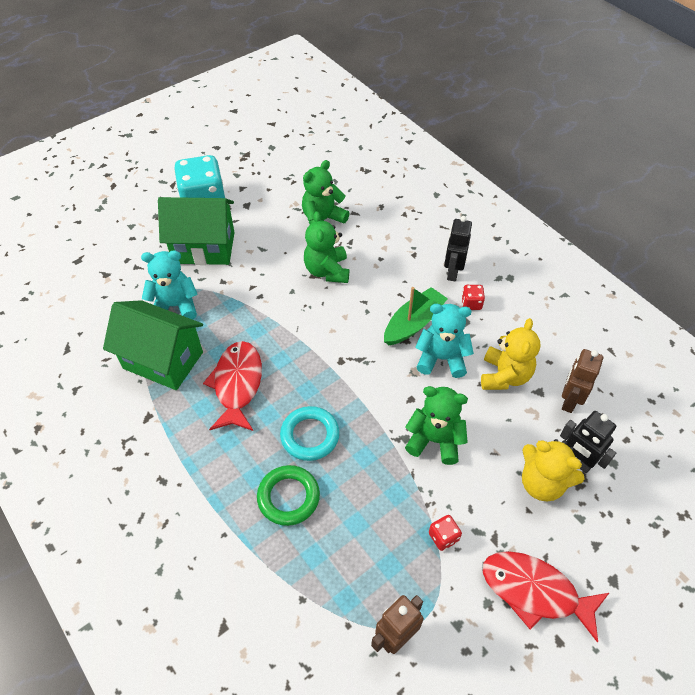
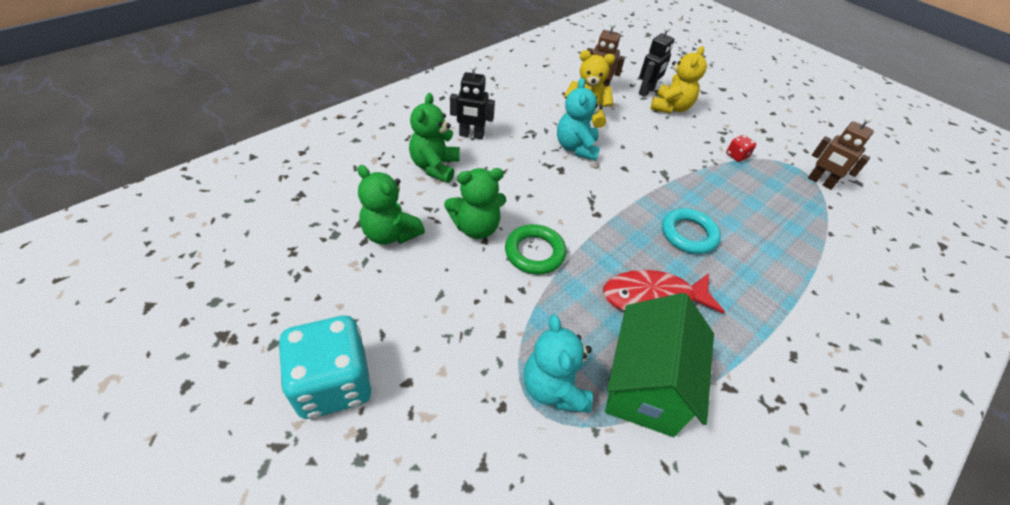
camera: 100 degrees left, 5 degrees down
green house [158,197,235,265] -> none
green ring [257,465,320,526] -> green ring moved to [505,224,566,275]
green boat [384,287,448,345] -> none
green teddy bear [405,386,468,465] -> green teddy bear moved to [409,93,460,183]
red dice [462,285,485,310] -> none
red fish [483,551,609,642] -> none

